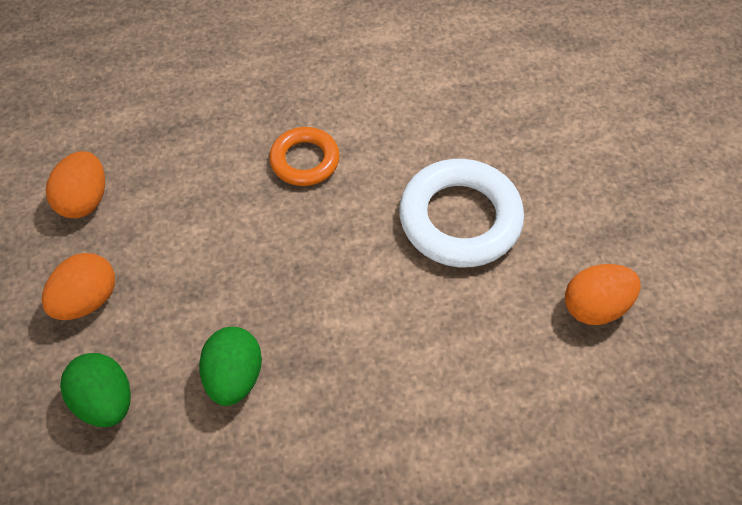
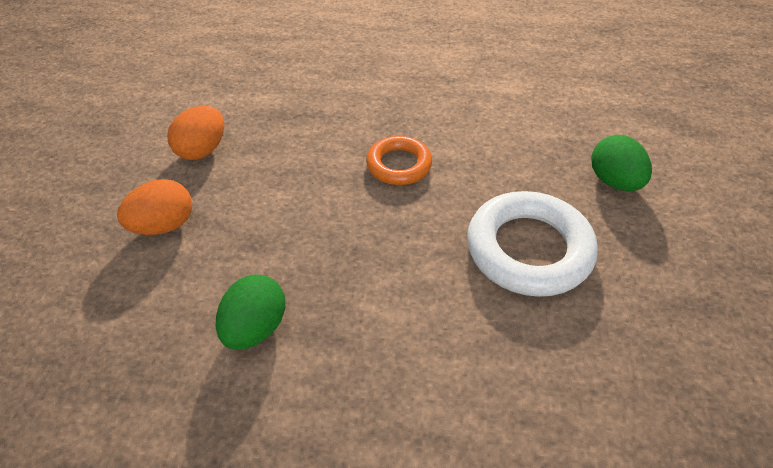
camera: 20 degrees right, 10 degrees down
green egg [60,353,131,427] -> green egg moved to [591,135,652,191]
orange egg [565,264,641,325] -> none

